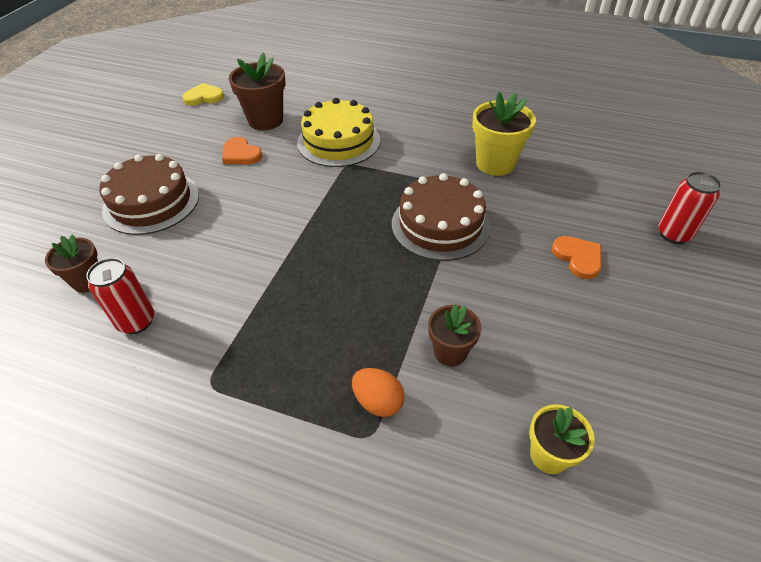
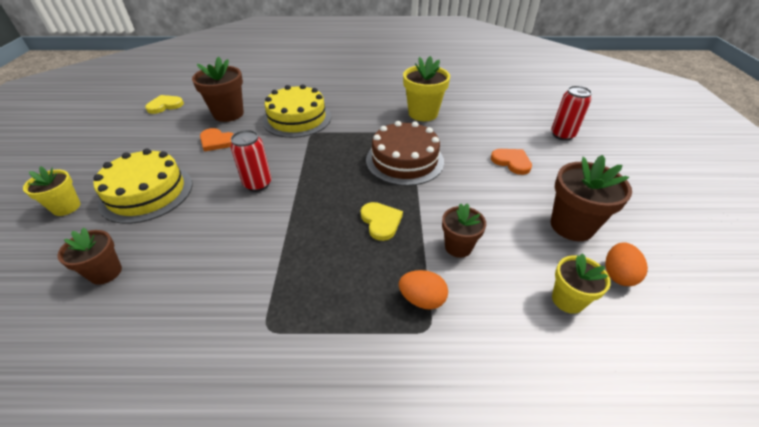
camera: 20 degrees left, 5 degrees down
red can [86,258,154,334] -> red can moved to [230,130,271,192]
brown cake [99,154,199,235] -> yellow cake [93,149,193,224]
none -> yellow flower pot [23,166,81,216]
none -> yellow heart [361,202,403,241]
none -> brown flower pot [551,155,632,241]
none -> orange egg [605,242,648,286]

